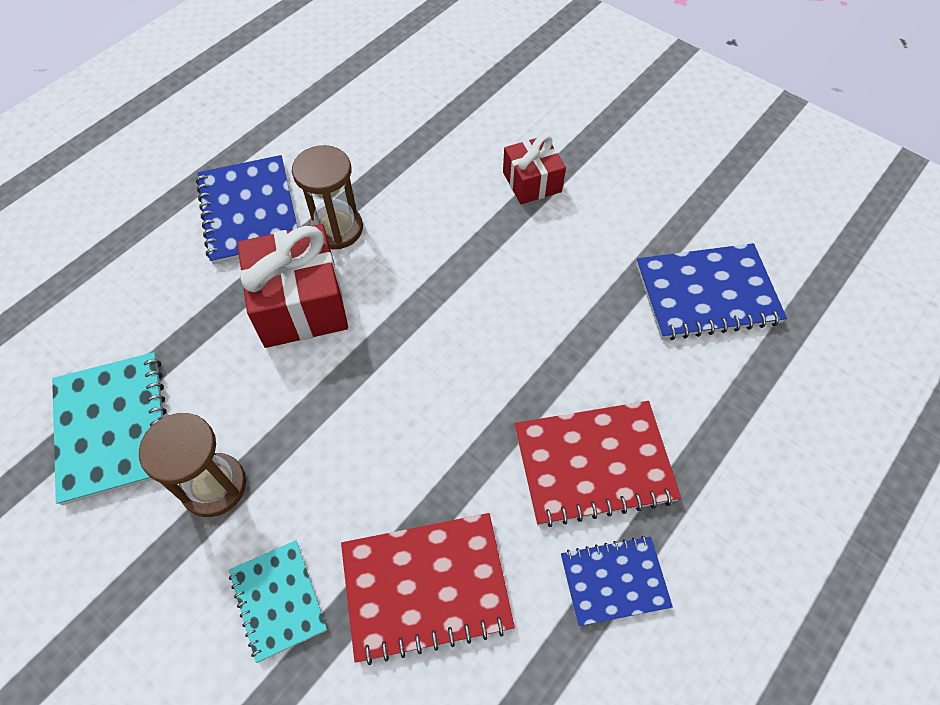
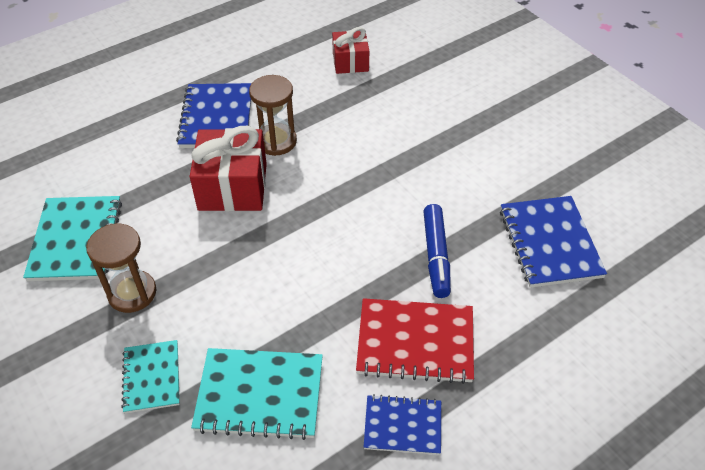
camera: 15 degrees right, 10 degrees down
red notebook [341,513,515,665] -> turquoise notebook [191,348,323,440]
red gift [503,134,566,204] -> red gift moved to [332,27,369,74]
blue notebook [636,243,787,340] -> blue notebook turned 75 degrees clockwise [500,196,607,288]
none -> blue marker [423,204,451,298]

